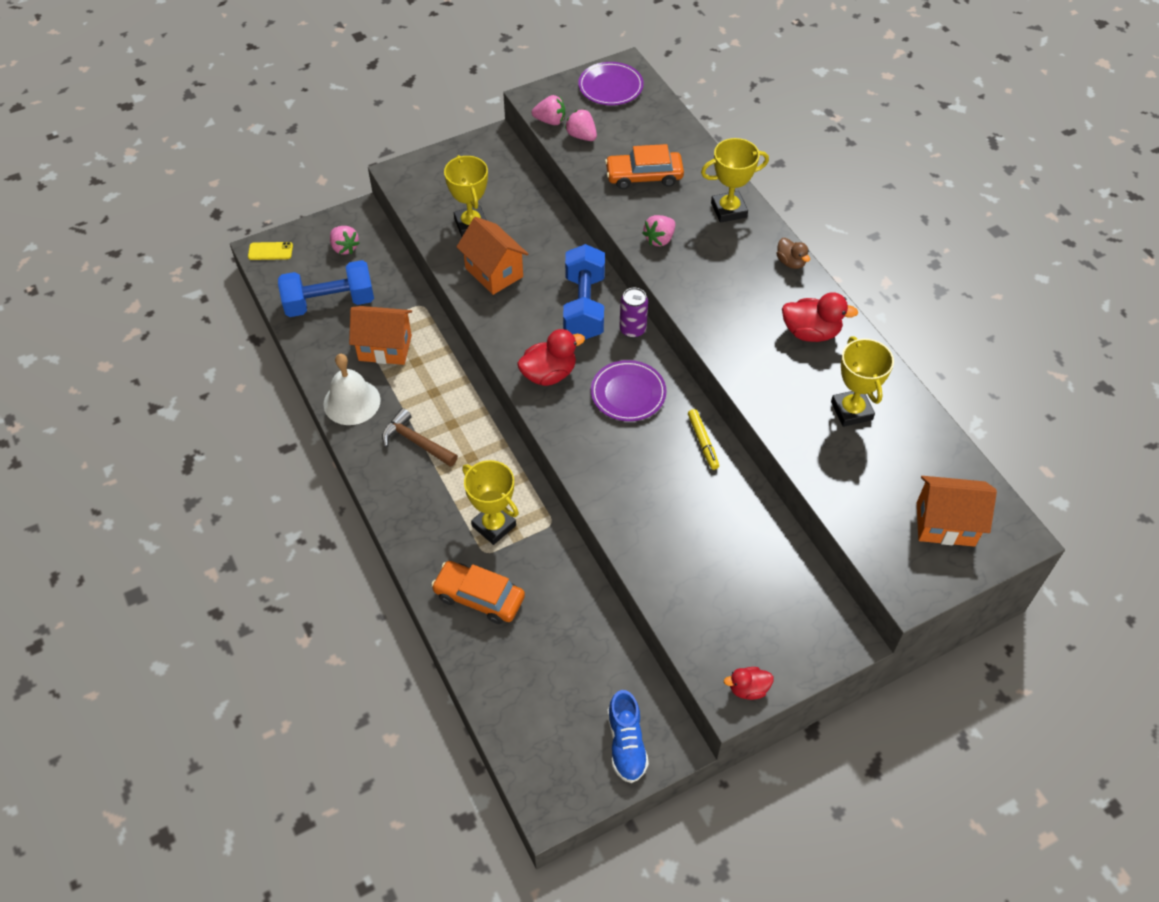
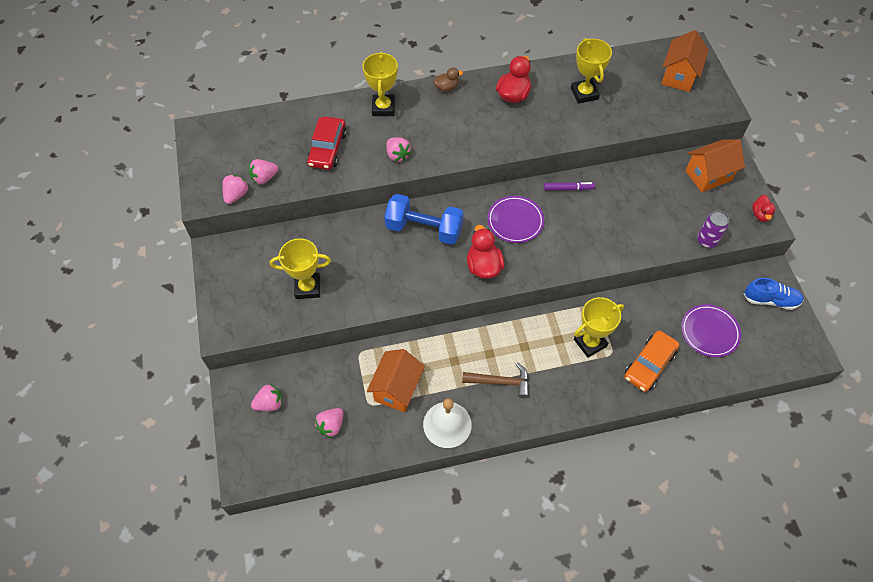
camera: 75 degrees left, 5 degrees up
yellow phone [248,242,293,260] -> none
blue dumbbell [278,260,374,317] -> pink strawberry [315,408,344,438]
brown hammer [382,408,458,467] -> brown hammer turned 135 degrees counterclockwise [462,362,529,398]
orange house [457,217,528,295] -> orange house moved to [685,139,745,192]
purple plate [578,62,644,105] -> purple plate moved to [681,304,741,358]
orange car [605,144,684,189] -> red car [307,116,347,170]
purple can [619,288,648,338] -> purple can moved to [697,211,729,248]
yellow marker [688,409,719,470] -> purple marker [544,182,595,190]
yellow trophy [831,336,894,427] -> yellow trophy turned 75 degrees clockwise [571,38,612,104]

